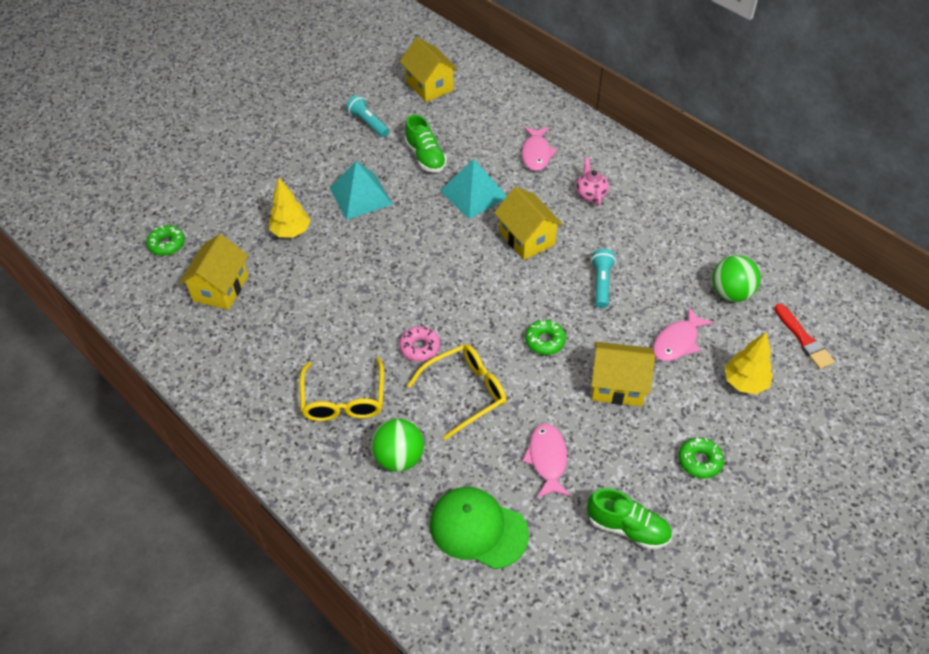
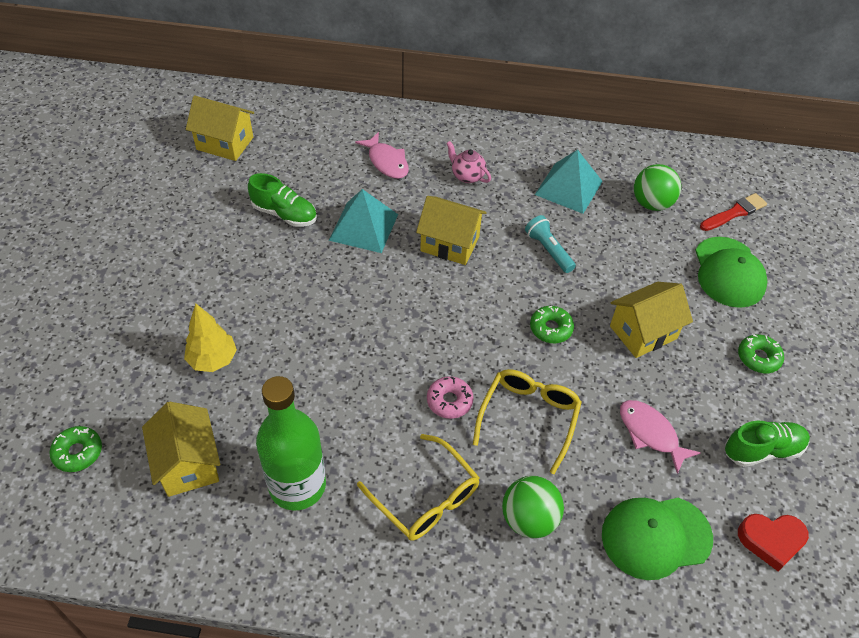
camera: 40 degrees left, 0 degrees up
turquoise pyramid [330,161,393,220] -> turquoise pyramid moved to [535,149,603,214]
turquoise flashlight [346,95,389,137] -> none
pink fish [653,307,714,361] -> none
yellow tree [725,332,773,394] -> green cap [695,237,767,308]
red brush [774,303,835,369] -> red brush turned 60 degrees counterclockwise [700,193,767,231]
none -> green bottle [256,376,326,511]
none -> red heart [738,514,809,571]

